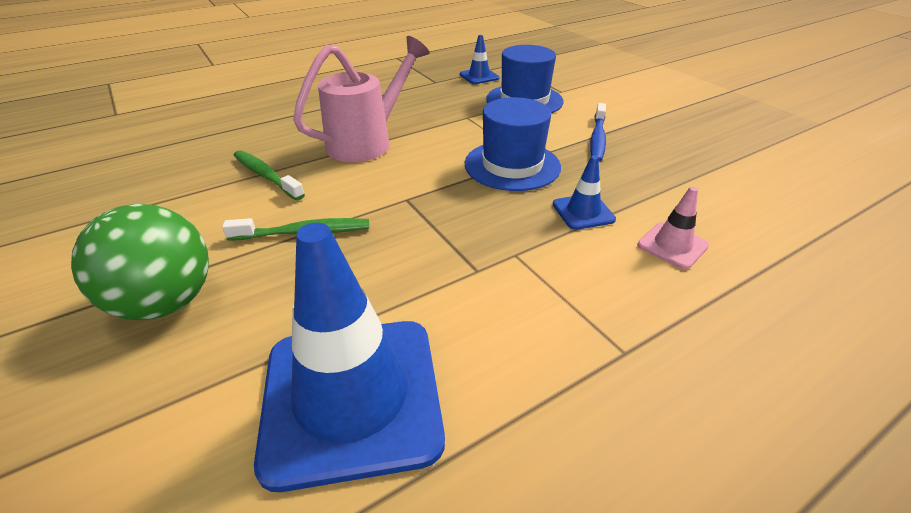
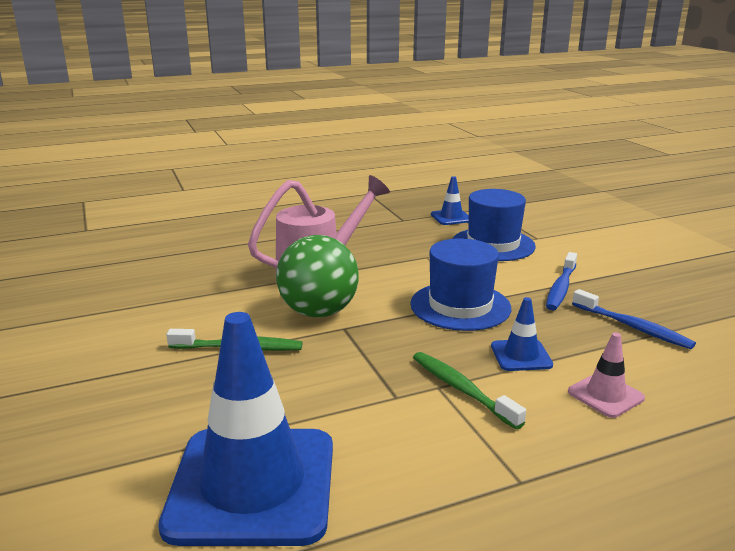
camera: 10 degrees right, 15 degrees down
green ball [71,204,209,320] -> green ball moved to [276,235,359,317]
green toothbrush [234,150,305,200] -> green toothbrush moved to [413,352,526,429]
none -> blue toothbrush [572,289,696,349]

